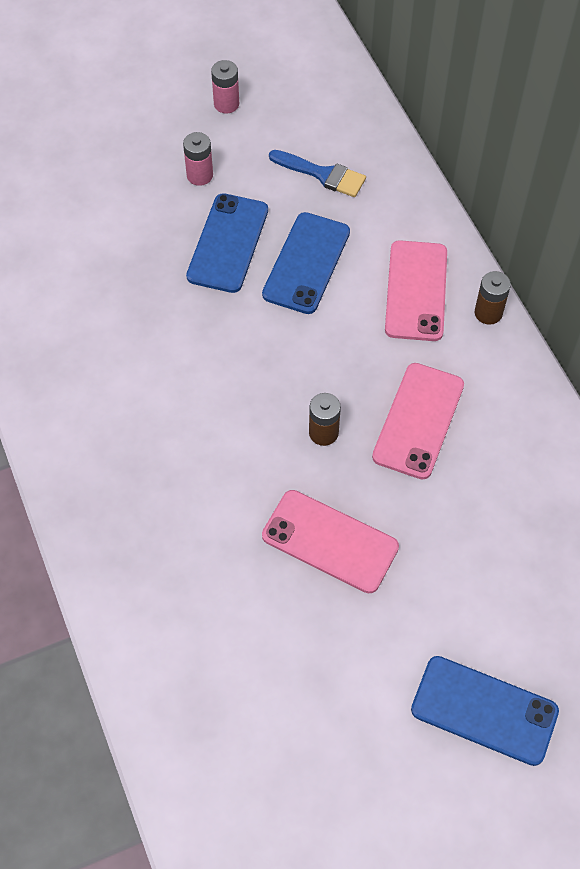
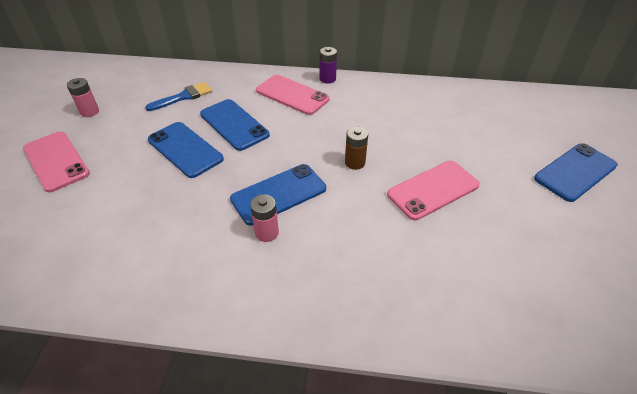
camera: 60 degrees left, 15 degrees down
pink battery [183,132,213,186] -> pink battery moved to [250,194,279,242]
pink phone [372,363,464,479] -> pink phone moved to [23,131,90,192]
brown battery [475,271,511,325] -> purple battery [320,47,337,84]
none -> blue phone [230,164,326,226]

